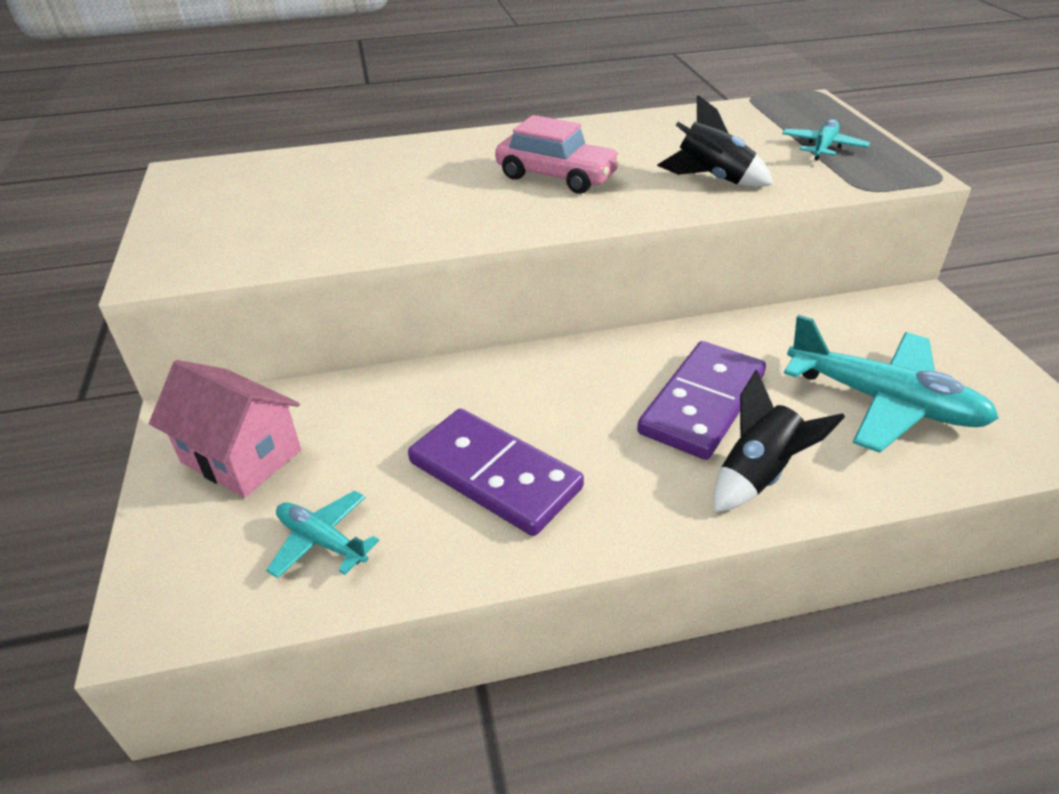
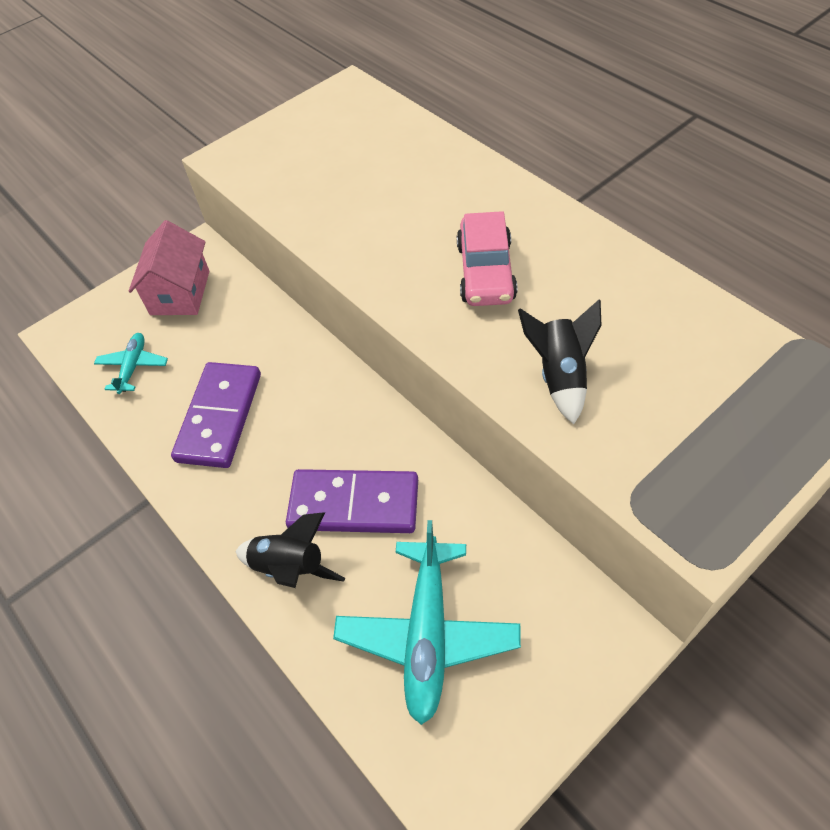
camera: 65 degrees right, 15 degrees up
turquoise plane [782,119,870,161] -> none

